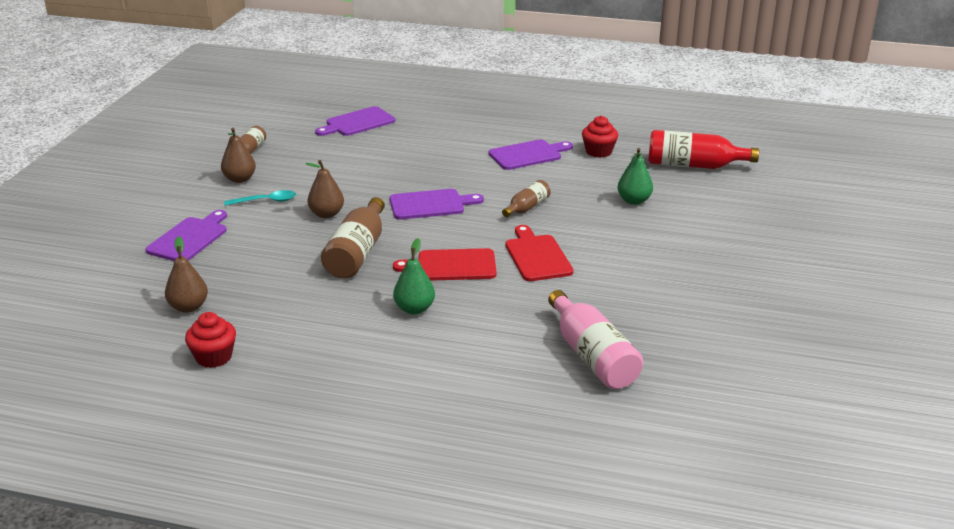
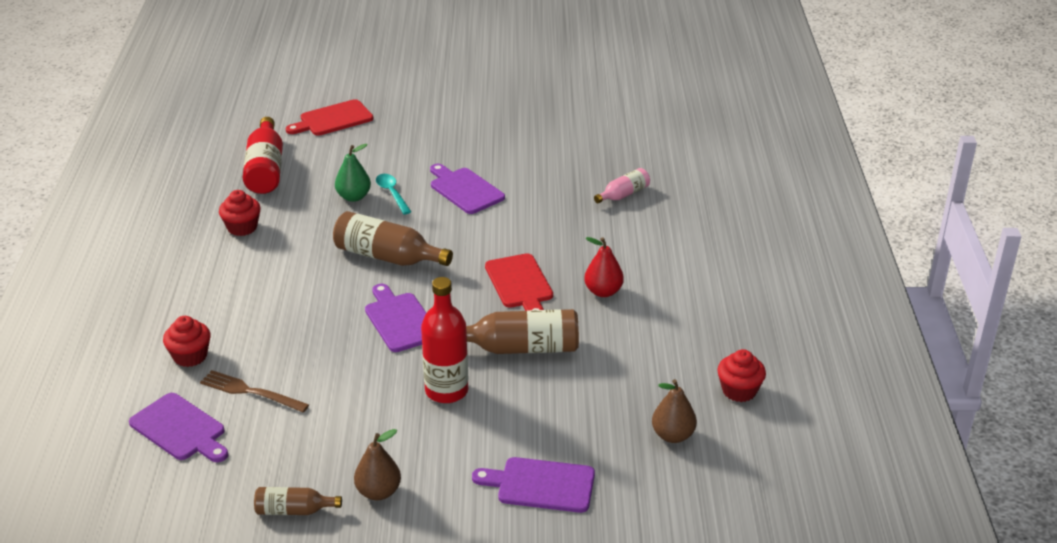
camera: 105 degrees left, 5 degrees up
turquoise spoon [224,190,296,206] -> turquoise spoon moved to [376,174,411,215]
brown pear [305,160,344,218] -> red bottle [421,277,468,403]
green pear [393,238,435,315] -> red pear [584,237,624,297]
purple cutting board [488,139,573,170] -> purple cutting board moved to [430,164,505,214]
brown bottle [502,180,551,217] -> brown bottle [333,211,453,266], size x1.78
red cutting board [506,225,573,281] -> red cutting board moved to [286,99,373,136]
pink bottle [548,290,643,389] -> pink bottle [594,168,650,203], size x0.56
none -> red cupcake [163,316,211,367]
none -> brown fork [200,370,309,413]

